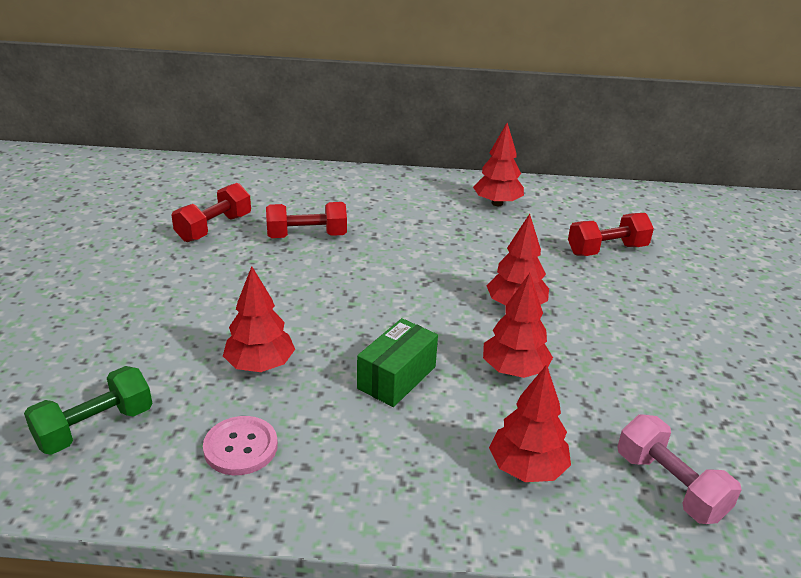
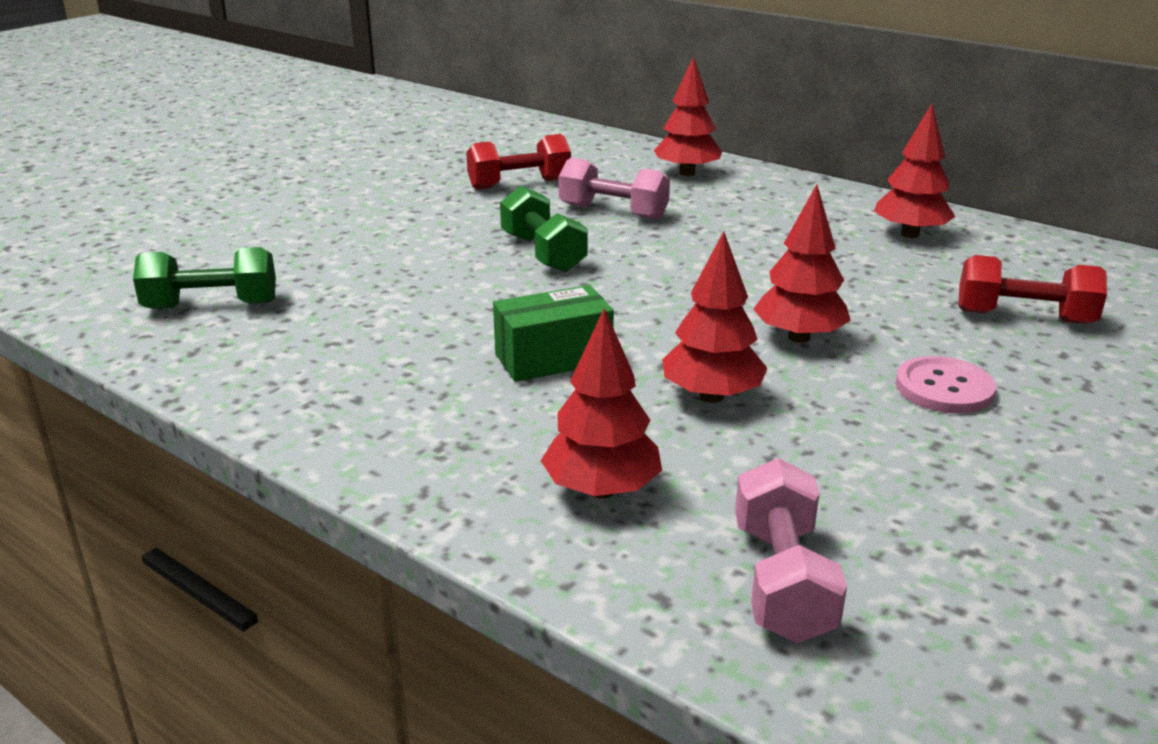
camera: 35 degrees right, 5 degrees down
pink button [203,416,278,475] -> pink button moved to [896,356,996,414]
red tree [223,266,295,372] -> red tree moved to [654,56,722,176]
red dumbbell [266,202,347,238] -> pink dumbbell [559,157,670,220]
none -> green dumbbell [500,186,588,273]

